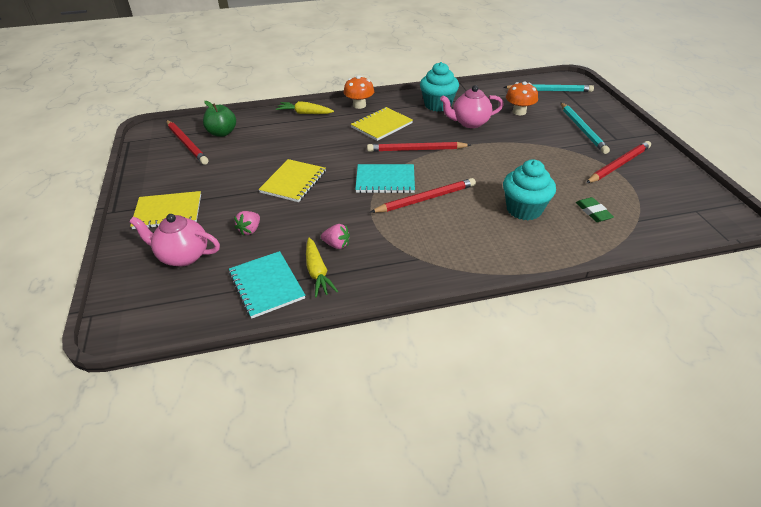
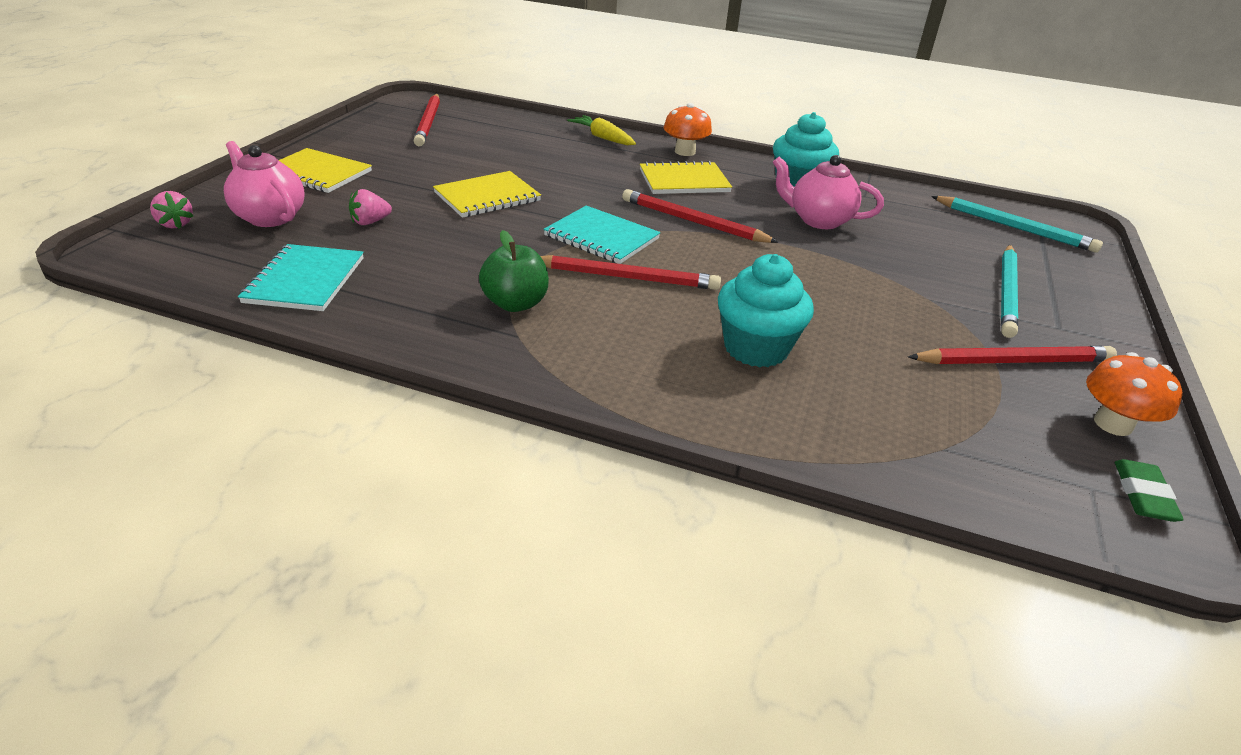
camera: 30 degrees right, 5 degrees down
green apple [203,101,236,137] -> green apple moved to [479,230,549,312]
yellow carrot [306,238,338,298] -> none
pink strawberry [321,224,350,249] -> pink strawberry moved to [150,191,193,229]
orange mushroom [506,81,538,115] -> orange mushroom moved to [1086,352,1182,436]
green eraser [576,197,614,222] -> green eraser moved to [1115,459,1184,522]

